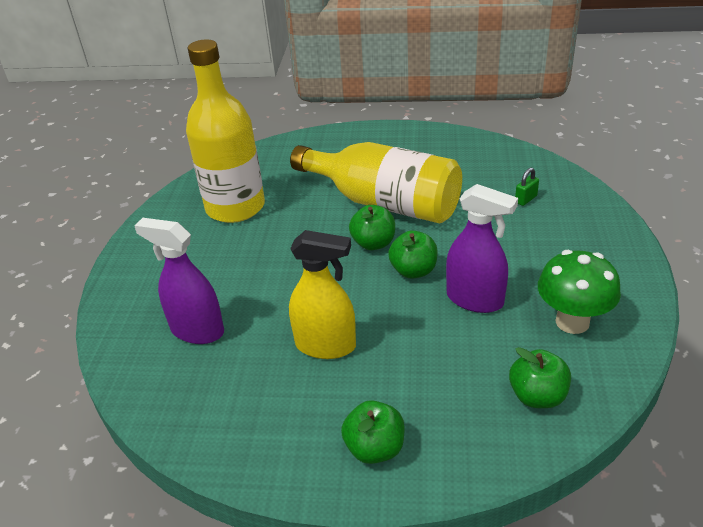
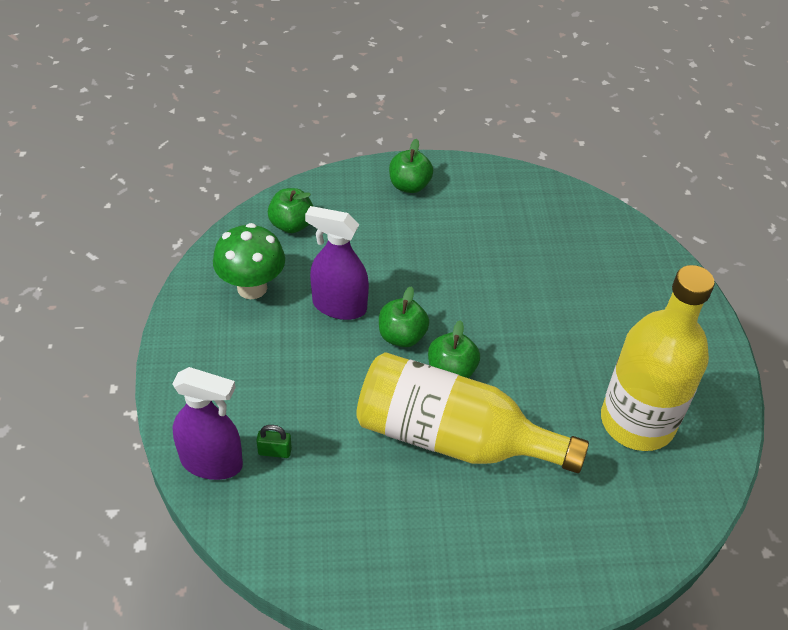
camera: 165 degrees right, 10 degrees up
purple spray bottle [134,218,224,344] -> purple spray bottle moved to [172,367,243,480]
yellow spray bottle [289,230,356,359] -> none
green padlock [515,168,539,206] -> green padlock turned 60 degrees clockwise [256,425,292,458]

